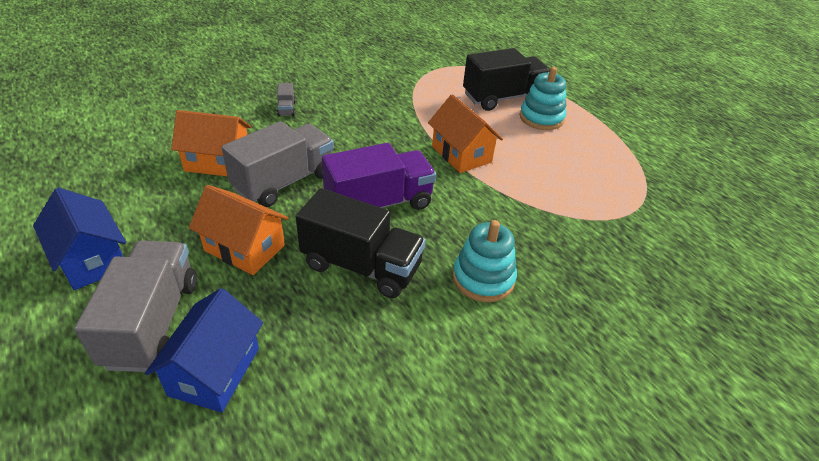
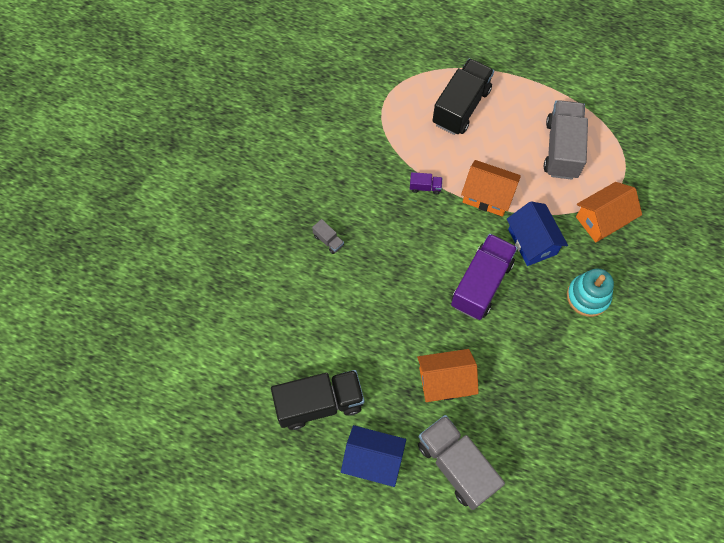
camera: 35 degrees left, 25 degrees up
blue house [145,288,263,412] -> blue house moved to [507,201,568,266]
orange house [171,110,251,177] -> orange house moved to [576,182,642,242]
grey truck [222,121,334,207] -> grey truck moved to [544,100,588,180]
black truck [296,188,426,298] -> black truck moved to [271,370,364,430]
turquoise stacking toy [519,67,566,130] -> none
none -> purple truck [410,172,442,194]

